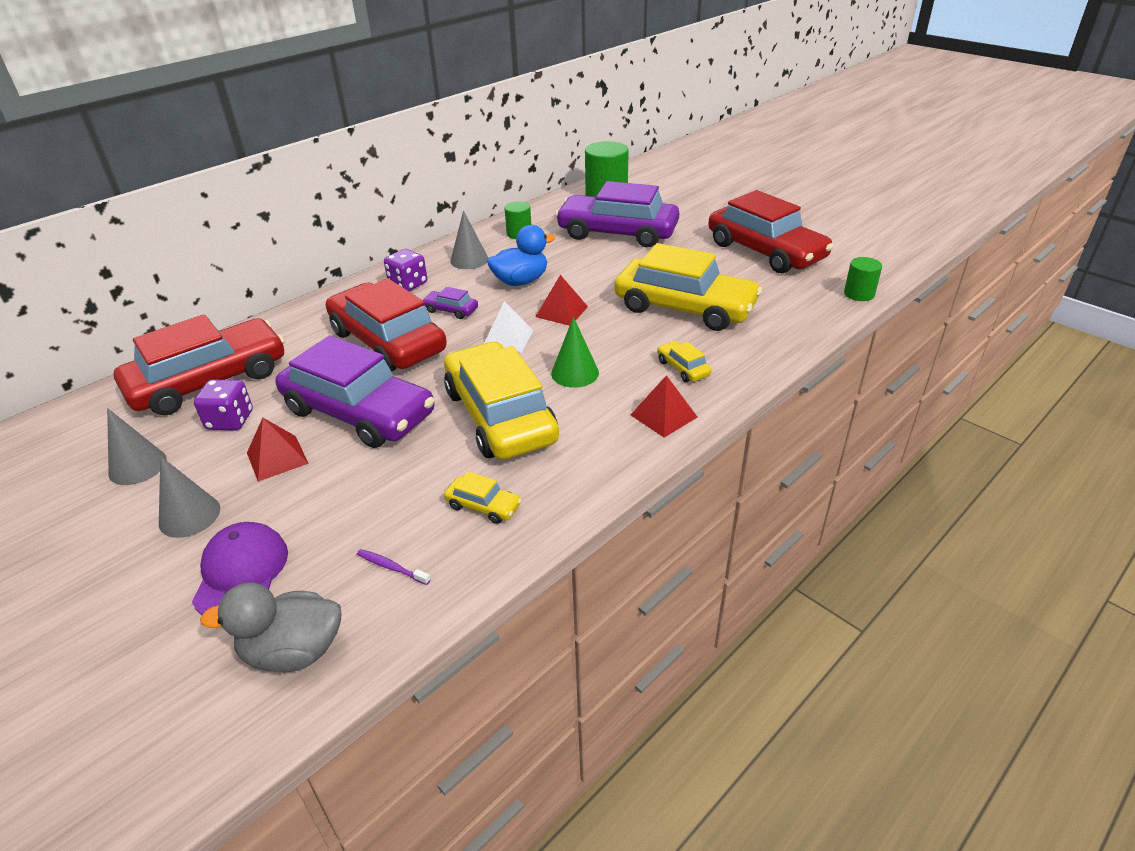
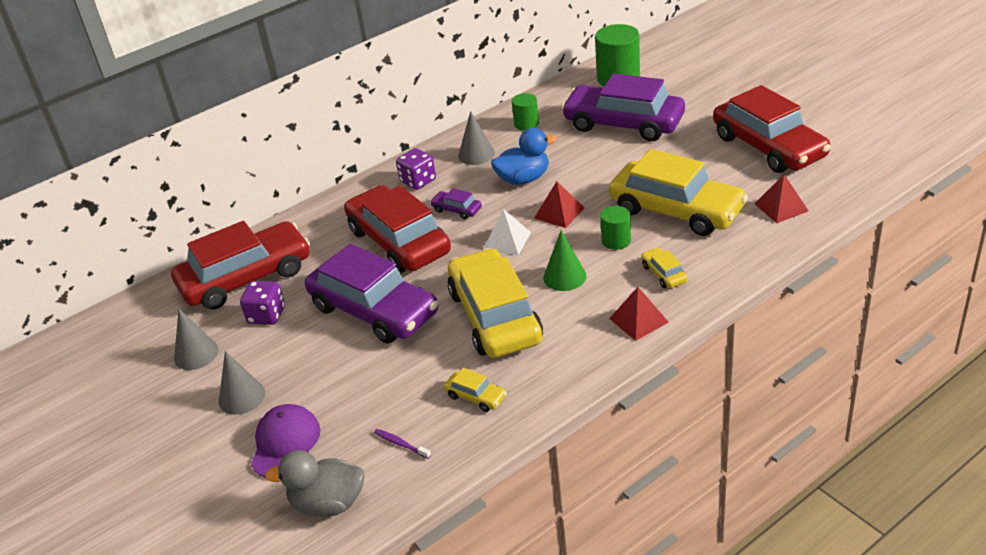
camera: 10 degrees right, 0 degrees up
red pyramid [247,418,309,482] -> red pyramid moved to [755,175,809,223]
green cylinder [844,257,882,301] -> green cylinder moved to [600,206,631,250]

